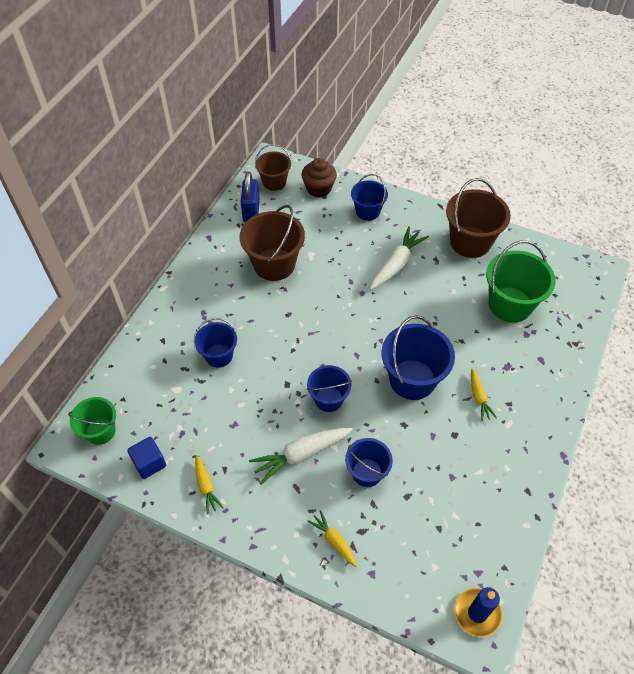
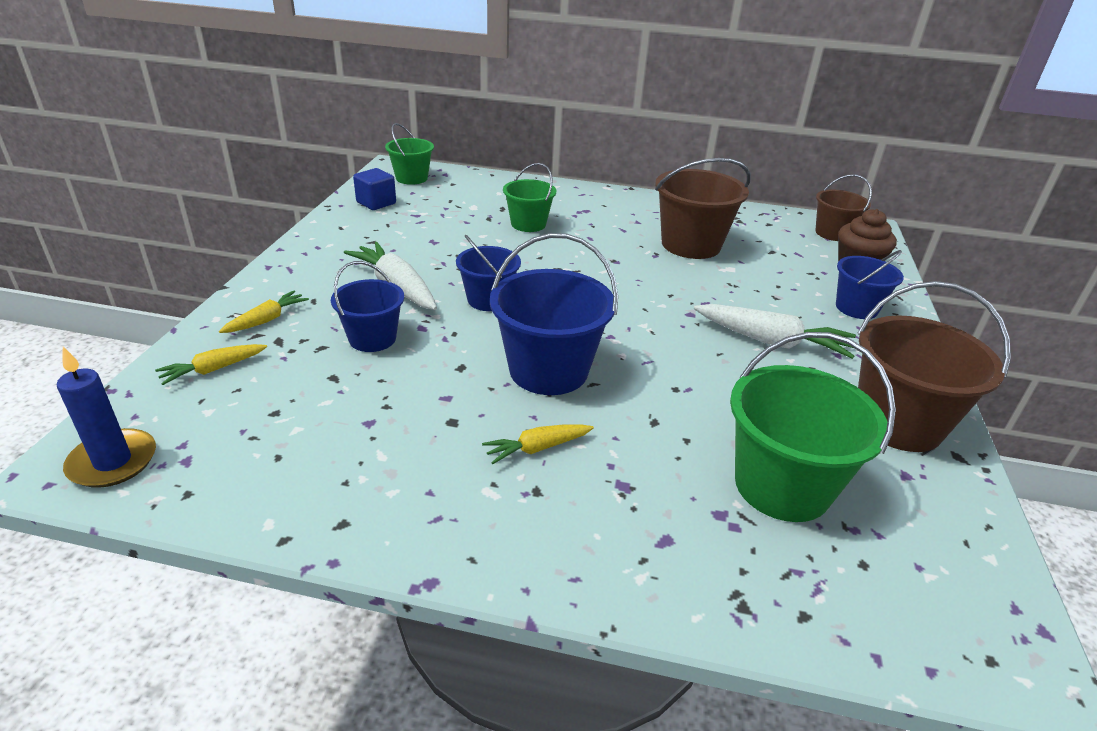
camera: 75 degrees right, 20 degrees down
blue bucket [194,318,237,368] -> green bucket [503,163,556,232]
yellow carrot [195,455,224,514] -> yellow carrot moved to [155,344,267,385]
blue padlock [241,171,260,222] -> none

